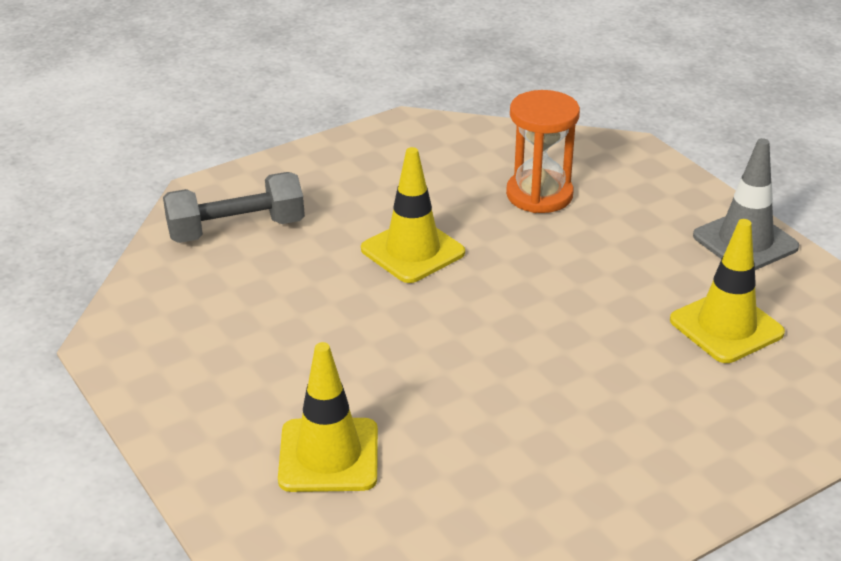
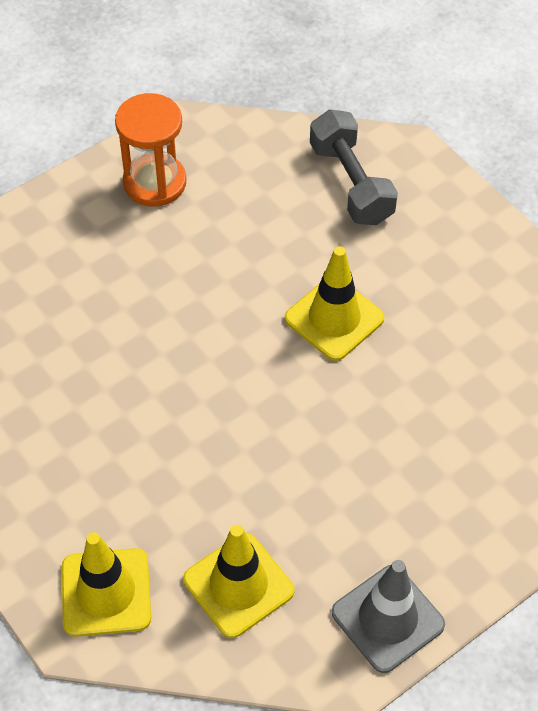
camera: 85 degrees right, 20 degrees up
yellow traffic cone [278,342,378,492] -> yellow traffic cone moved to [62,532,151,637]
orange hourglass [506,90,580,213] -> orange hourglass moved to [115,93,186,207]

